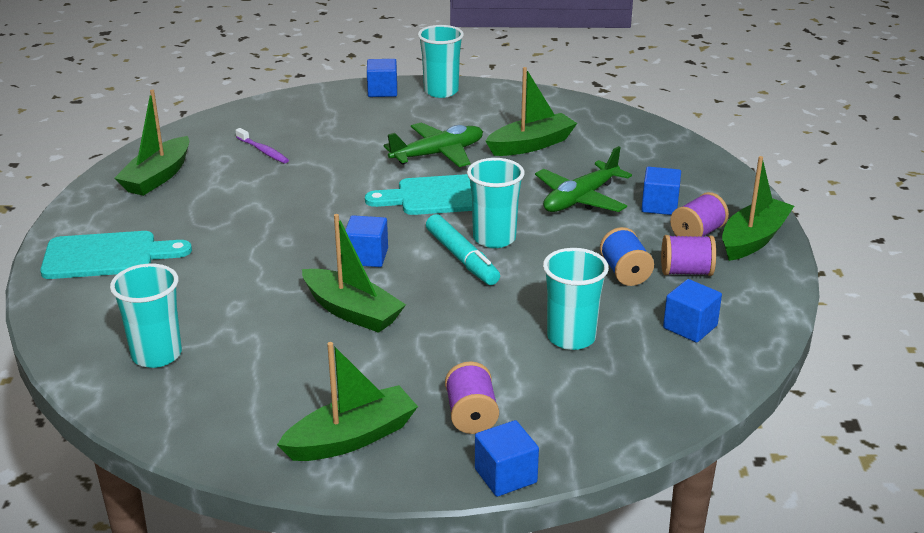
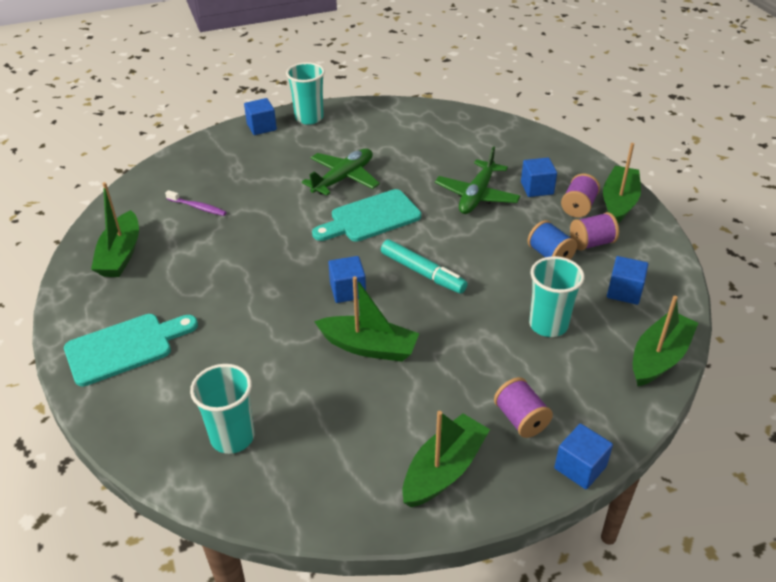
camera: 20 degrees left, 10 degrees up
turquoise cup [467,158,524,248] -> none
green boat [486,67,577,156] -> green boat moved to [633,296,698,386]

